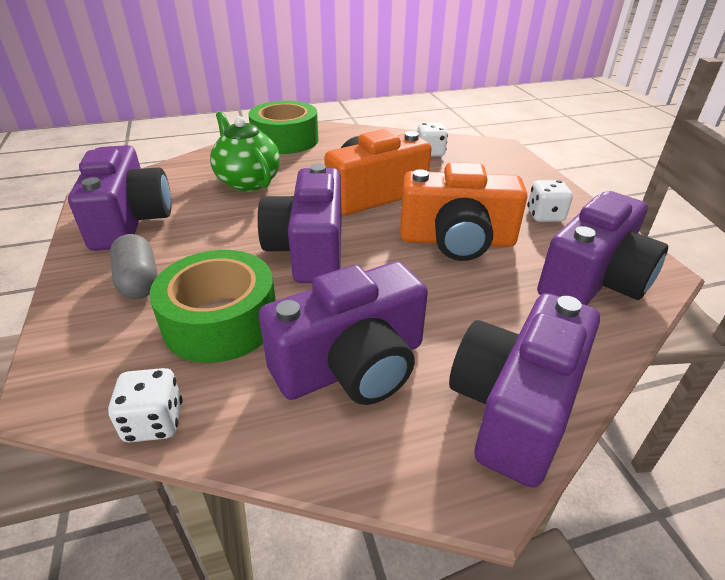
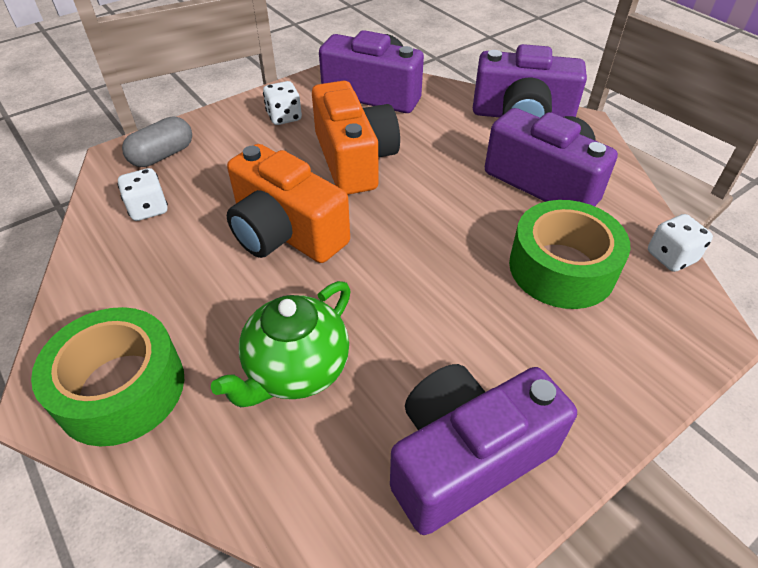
camera: 110 degrees left, 10 degrees up
grey capsule [110,234,158,299] -> grey capsule moved to [122,116,192,167]
purple camera [258,164,342,283] -> none

